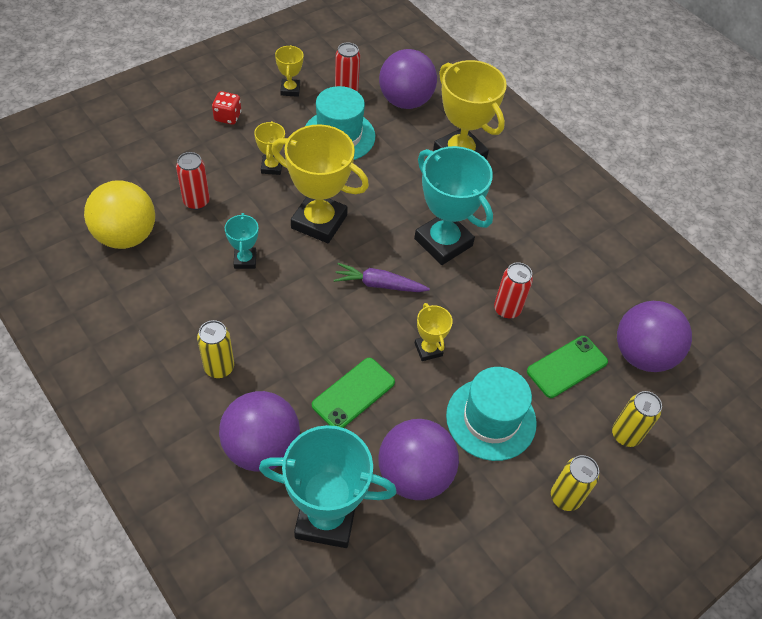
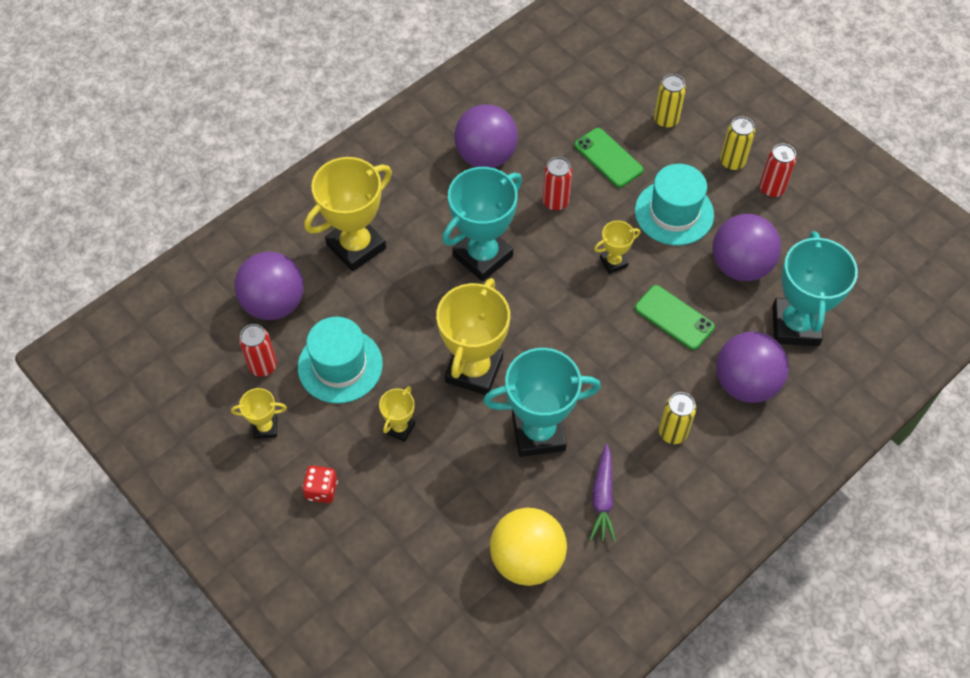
camera: 90 degrees left, 5 degrees up
red can [176,152,210,210] -> red can moved to [759,144,796,198]
turquoise trophy [225,213,259,269] -> turquoise trophy [483,348,601,457], size x2.06
yellow trophy [254,121,285,175] -> yellow trophy turned 60 degrees counterclockwise [379,386,415,442]
purple carrot [334,263,430,292] -> purple carrot moved to [590,444,616,542]
purple ball [617,301,692,372] -> purple ball moved to [454,104,518,168]

